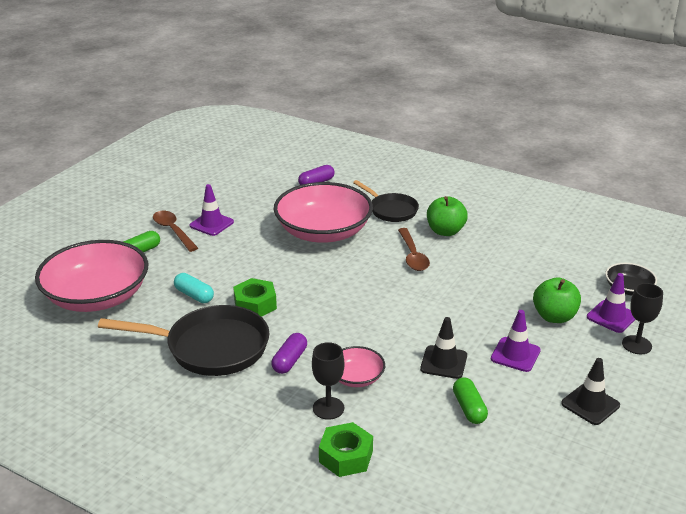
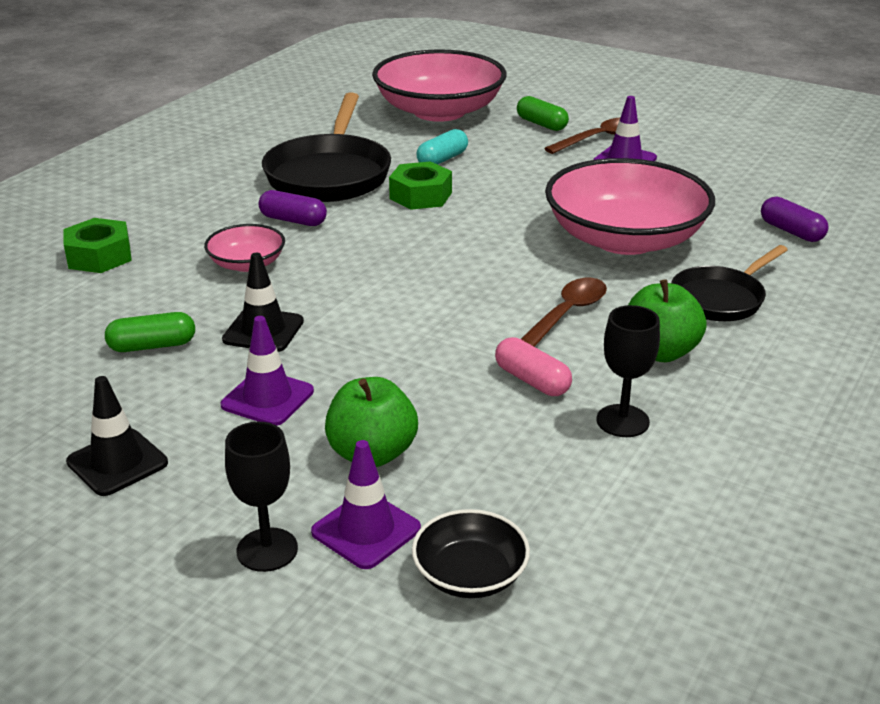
camera: 90 degrees right, 0 degrees up
black goblet [312,342,344,420] -> black goblet moved to [597,305,660,437]
brown spoon [398,228,430,271] -> brown spoon turned 135 degrees clockwise [521,278,607,347]
none -> pink capsule [495,337,572,396]

